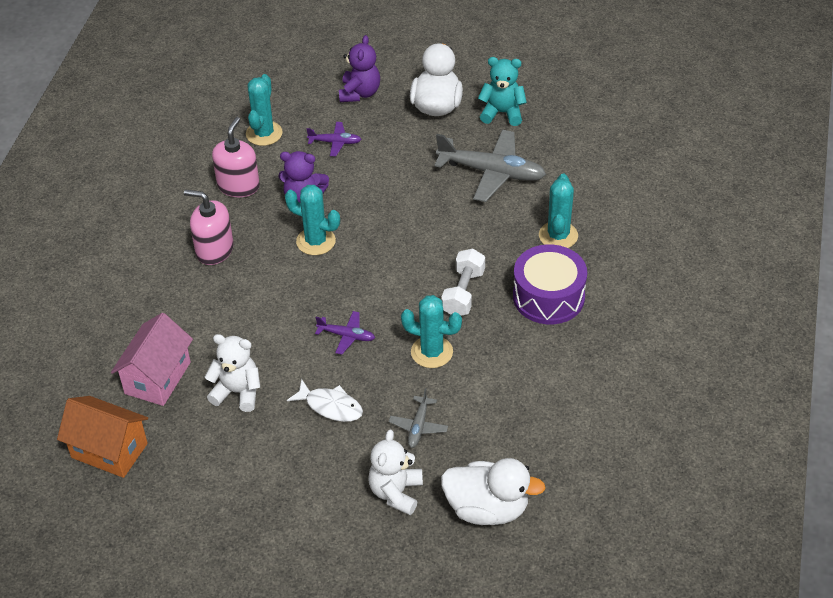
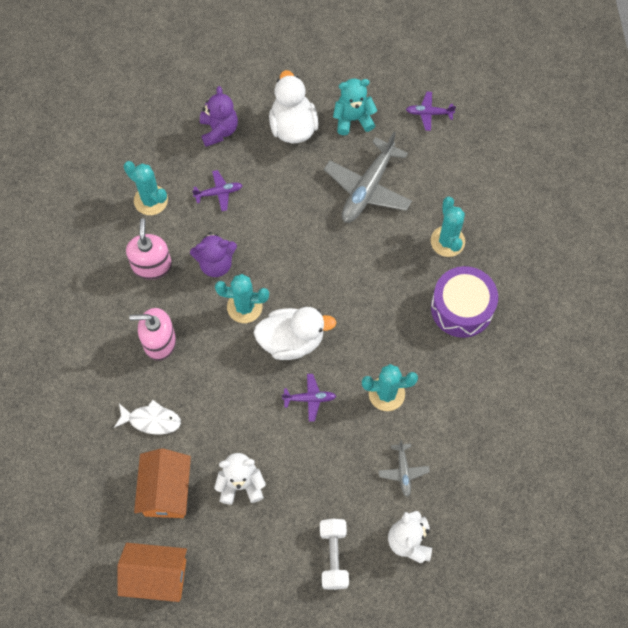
camera: 20 degrees left, 20 degrees up
pink house [111,313,193,406] -> orange house [134,448,191,518]
turquoise cactus [246,74,283,146] -> turquoise cactus turned 45 degrees counterclockwise [124,161,168,215]
white fish [287,379,363,422] -> white fish moved to [114,400,181,435]
grey plane [434,130,546,202] -> grey plane turned 120 degrees clockwise [324,132,412,223]
white dumbbell [441,249,485,316] -> white dumbbell moved to [320,519,349,590]
white duck [441,458,546,525] -> white duck moved to [254,307,336,360]
none -> purple plane [406,92,456,131]

